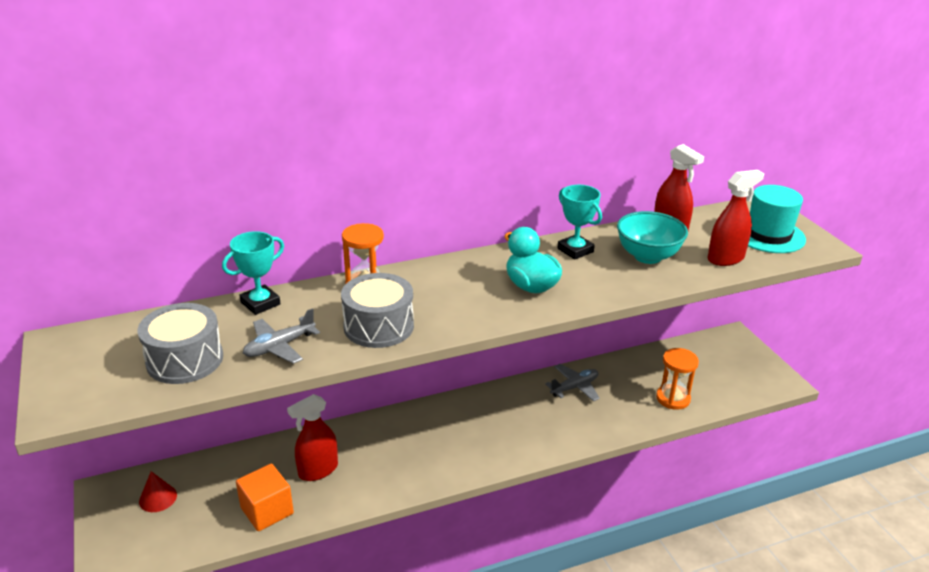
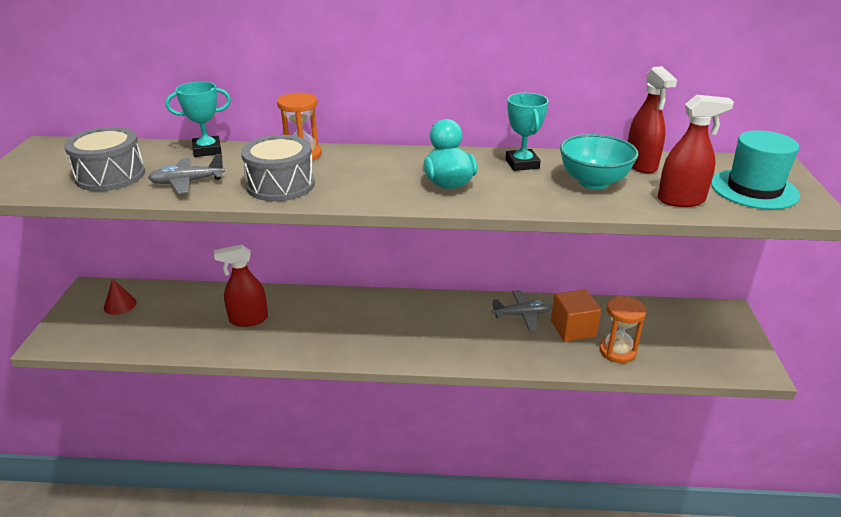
camera: 25 degrees right, 0 degrees up
orange cube [236,464,294,531] -> orange cube moved to [551,289,601,342]

